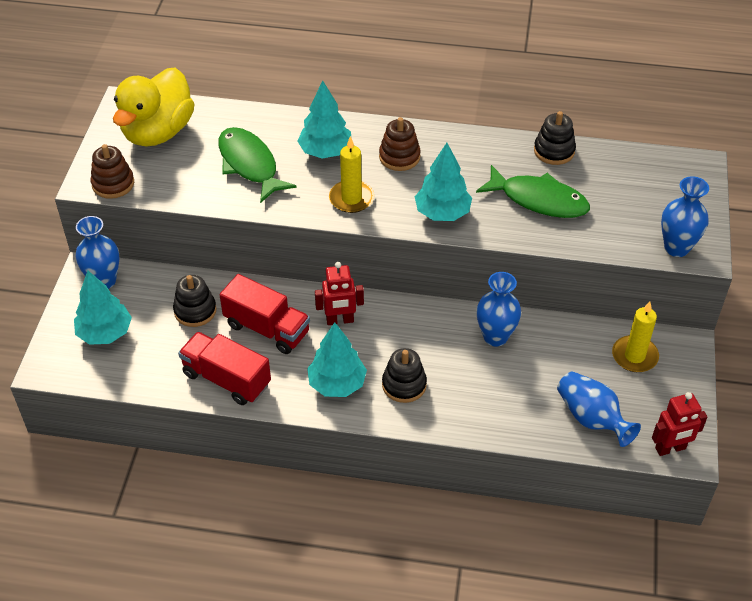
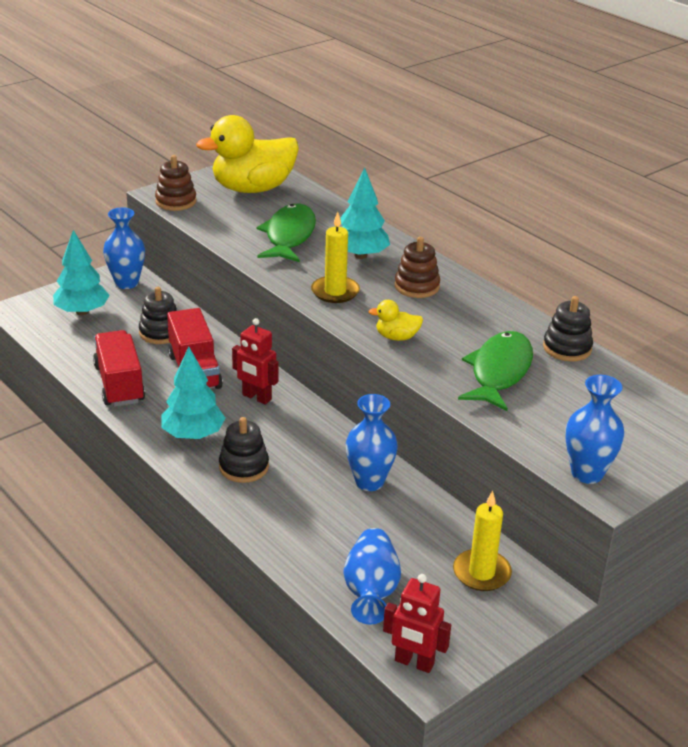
camera: 40 degrees right, 15 degrees down
turquoise tree [415,143,472,221] -> yellow duck [368,300,423,341]
green fish [476,165,590,218] -> green fish turned 135 degrees counterclockwise [458,331,533,411]

